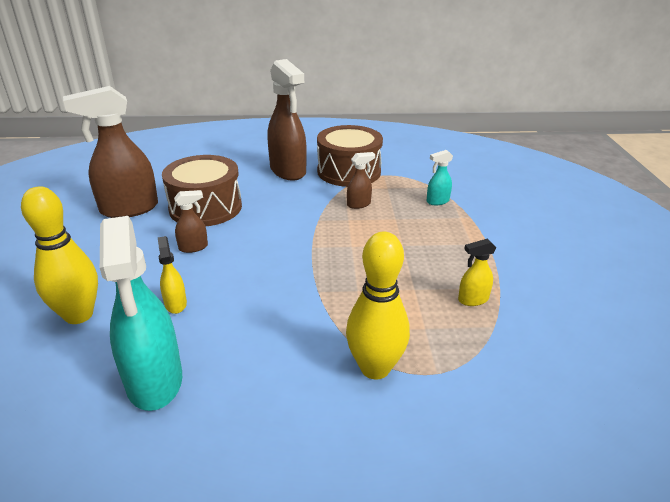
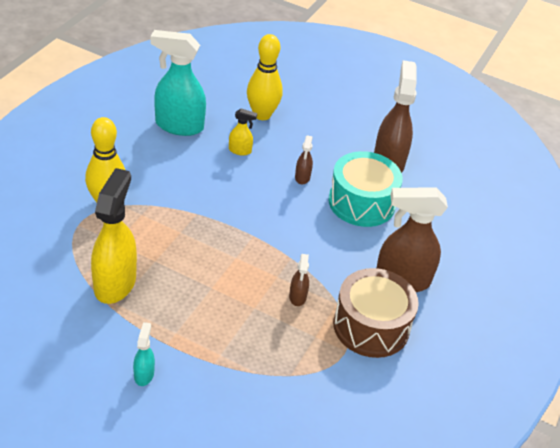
camera: 115 degrees right, 10 degrees up
brown drum [162,155,242,226] -> turquoise drum [328,151,403,227]
turquoise spray bottle [427,150,453,205] -> turquoise spray bottle moved to [133,322,155,386]
yellow spray bottle [458,239,497,306] -> yellow spray bottle [91,168,137,304], size x2.17

